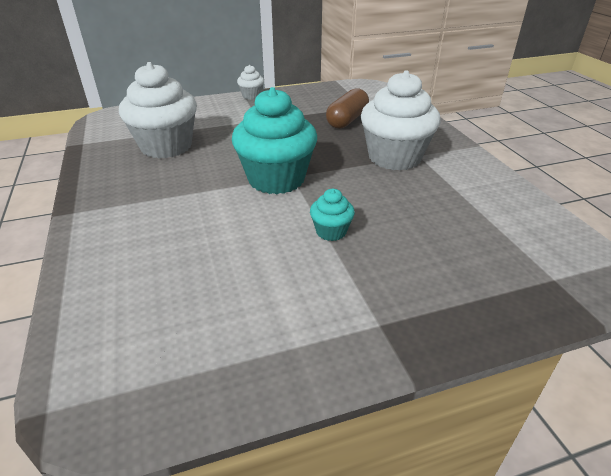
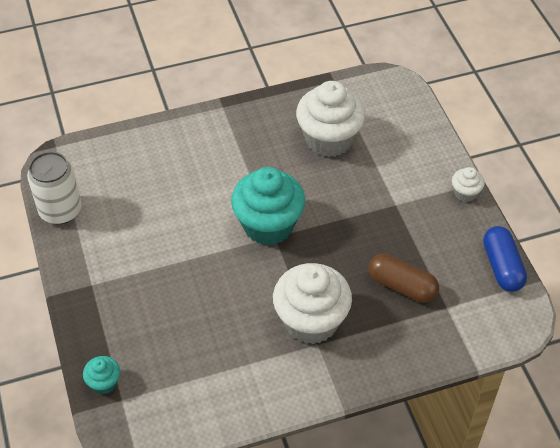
camera: 90 degrees right, 15 degrees up
turquoise cupcake [310,189,355,241] -> turquoise cupcake moved to [83,356,120,394]
none -> white can [27,151,82,224]
none -> blue capsule [483,226,527,292]

